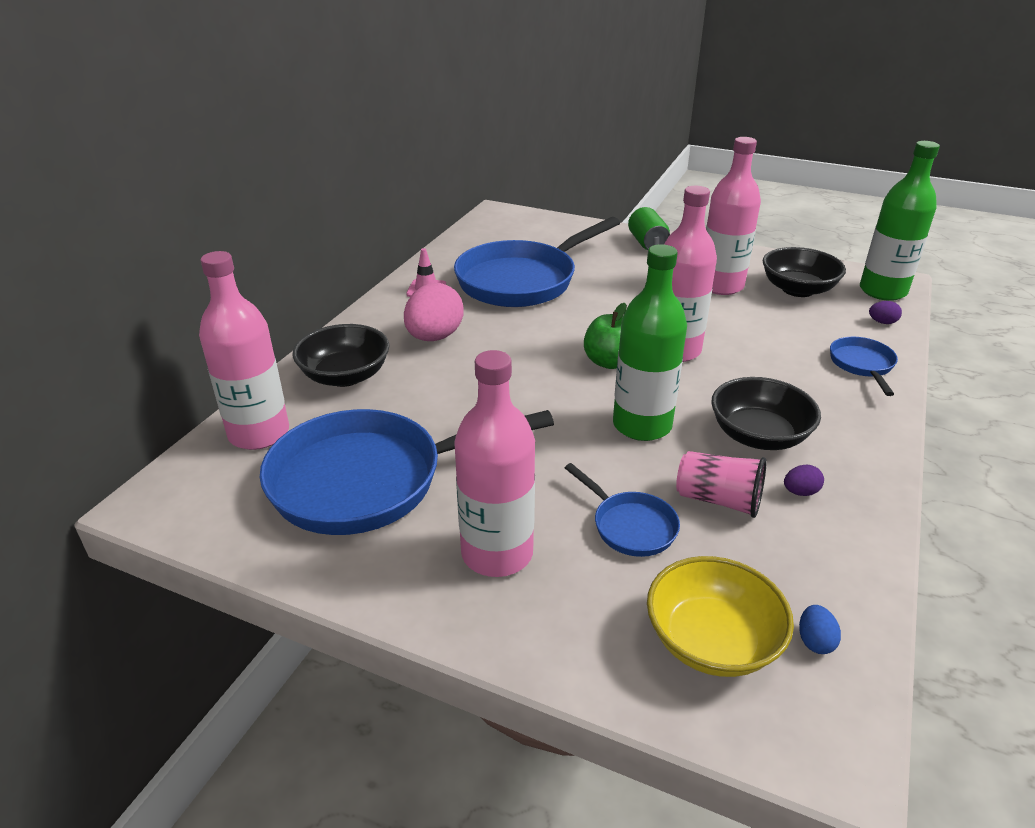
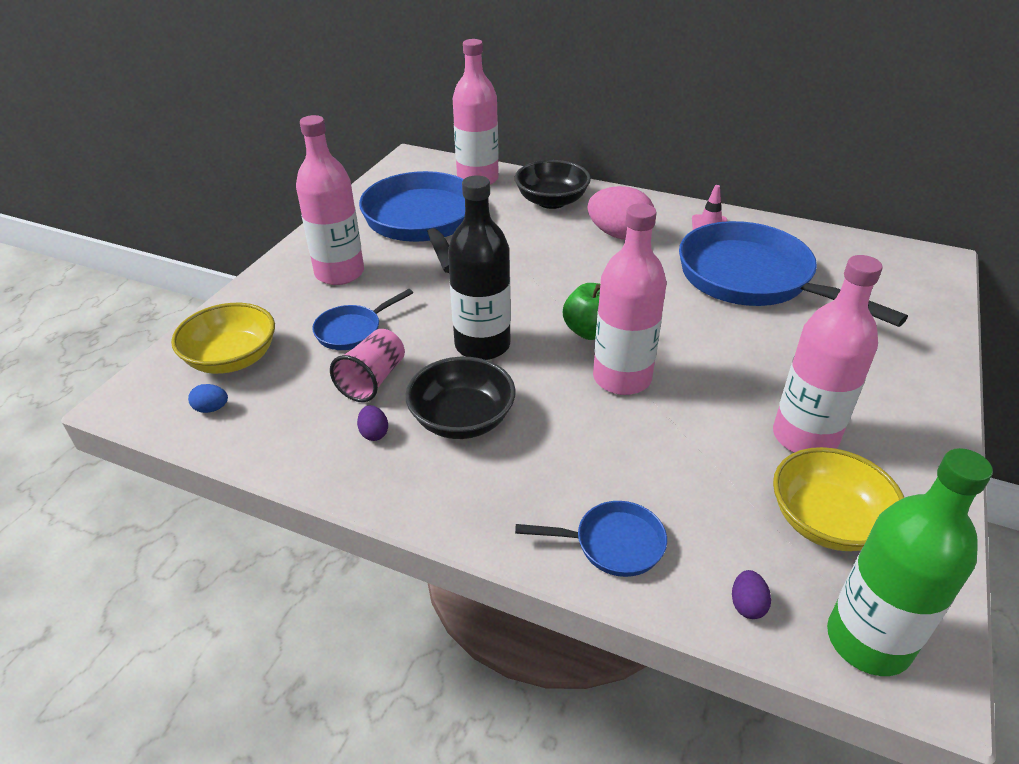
camera: 90 degrees right, 5 degrees up
green bottle [613,244,687,441] -> black bottle [448,175,511,360]
green can [628,207,670,250] -> none
black bowl [763,247,846,297] -> yellow bowl [773,447,904,551]

